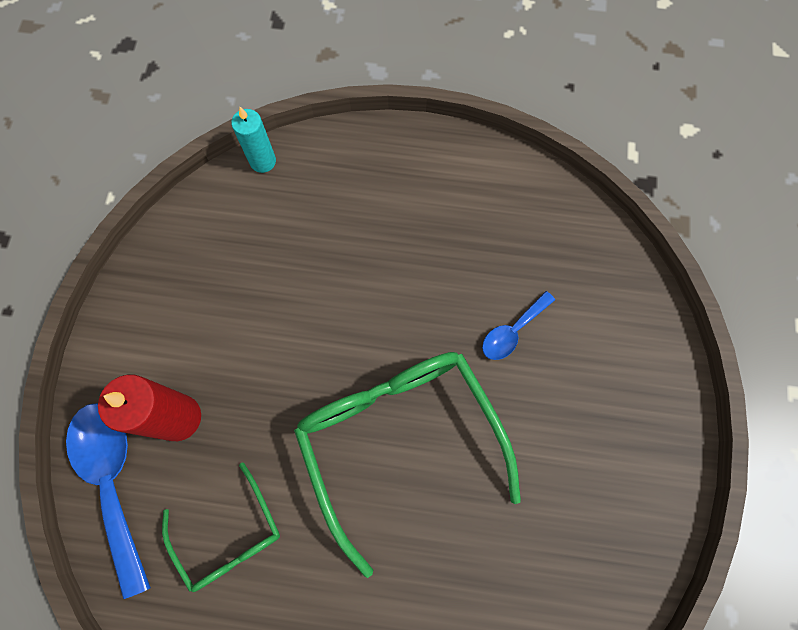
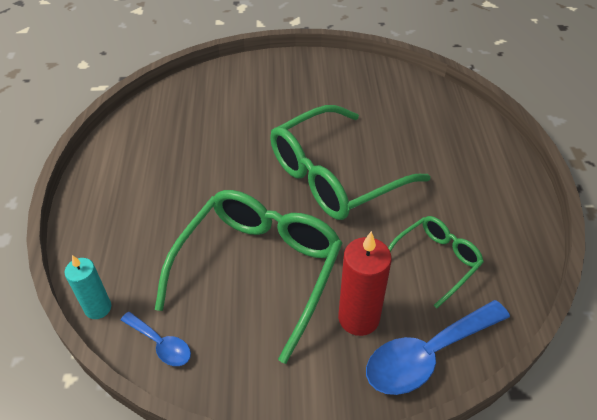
camera: 100 degrees left, 25 degrees down
blue spoon [482,291,555,360] -> blue spoon moved to [121,312,191,366]
none -> green glasses [155,190,342,364]

